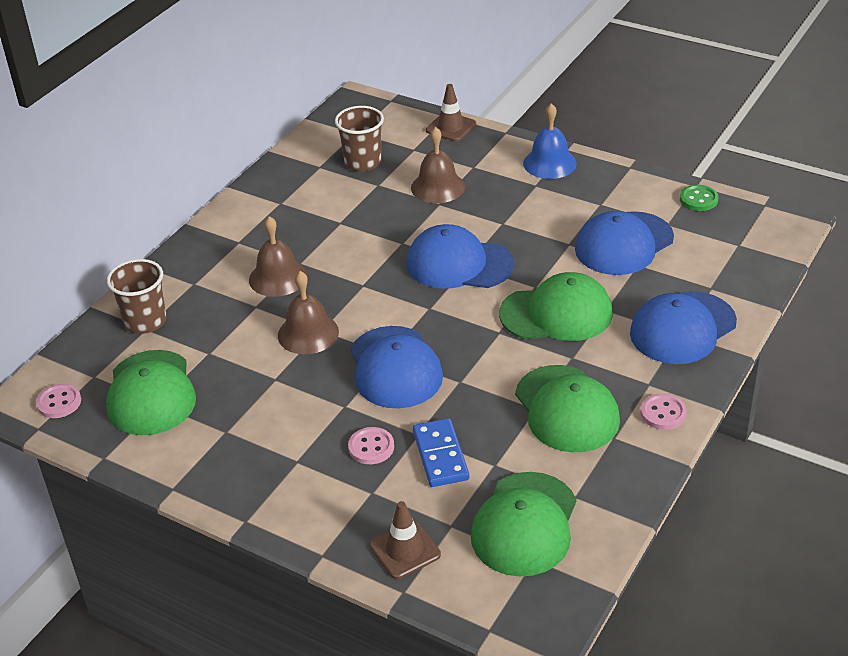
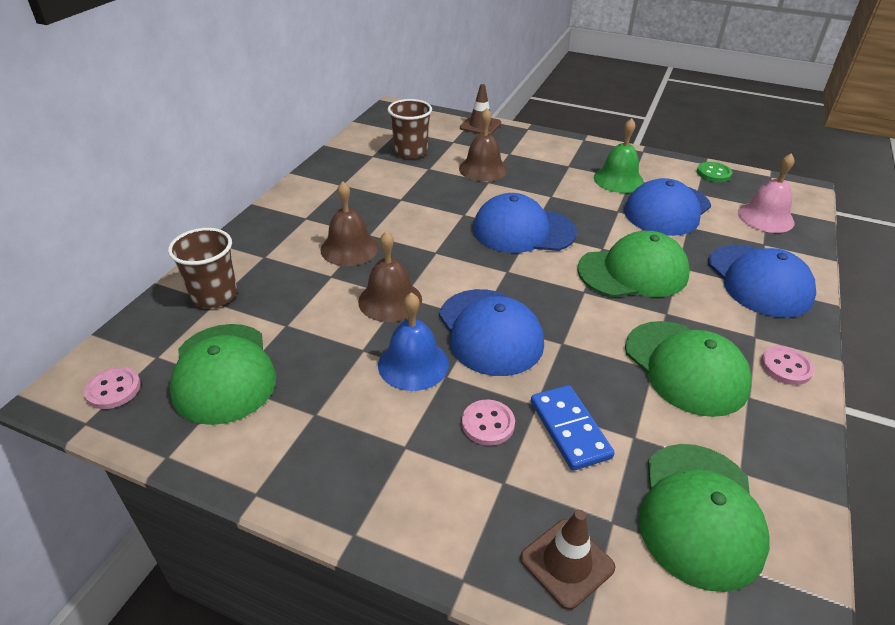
camera: 10 degrees left, 0 degrees up
blue bell [523,103,577,179] -> blue bell moved to [378,292,449,391]
blue cap [630,291,737,364] -> blue cap turned 60 degrees counterclockwise [708,244,816,318]
none -> green bell [594,118,644,193]
none -> pink bell [738,153,795,233]

